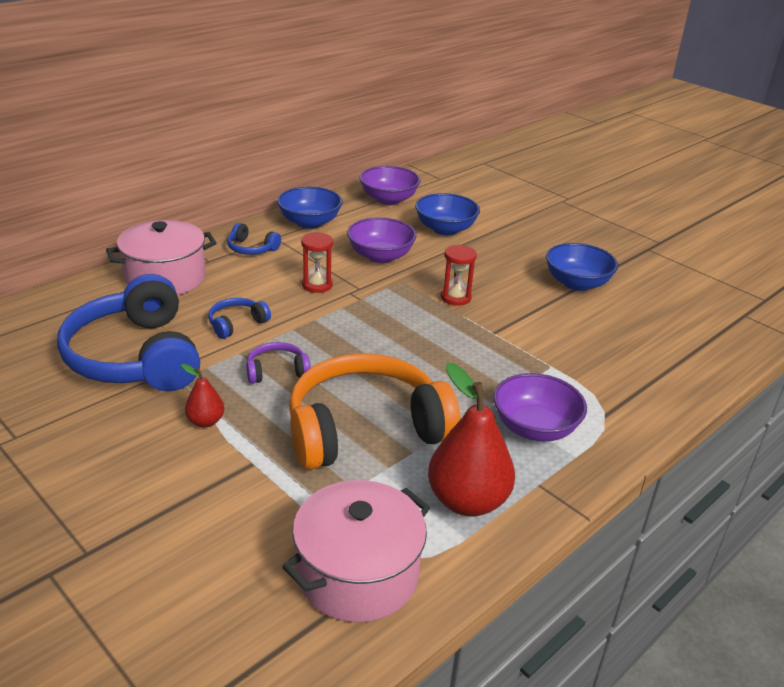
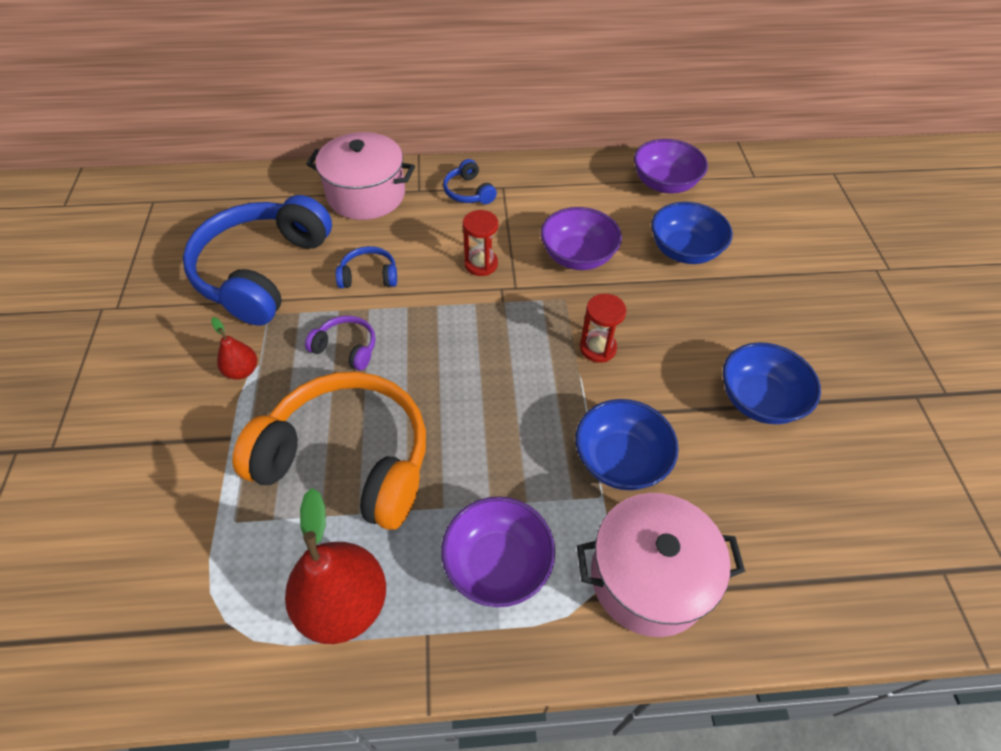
camera: 40 degrees right, 20 degrees up
blue bowl [277,187,343,229] -> blue bowl moved to [576,399,679,490]
pink pot [282,480,430,622] -> pink pot moved to [577,493,745,637]

